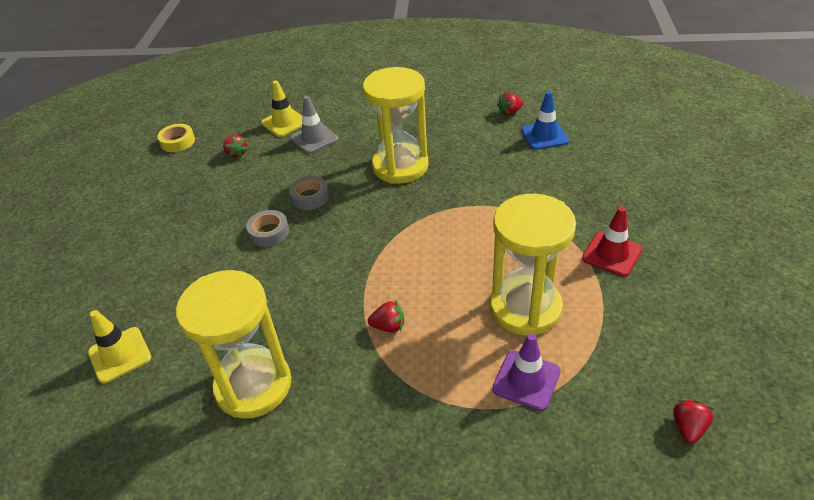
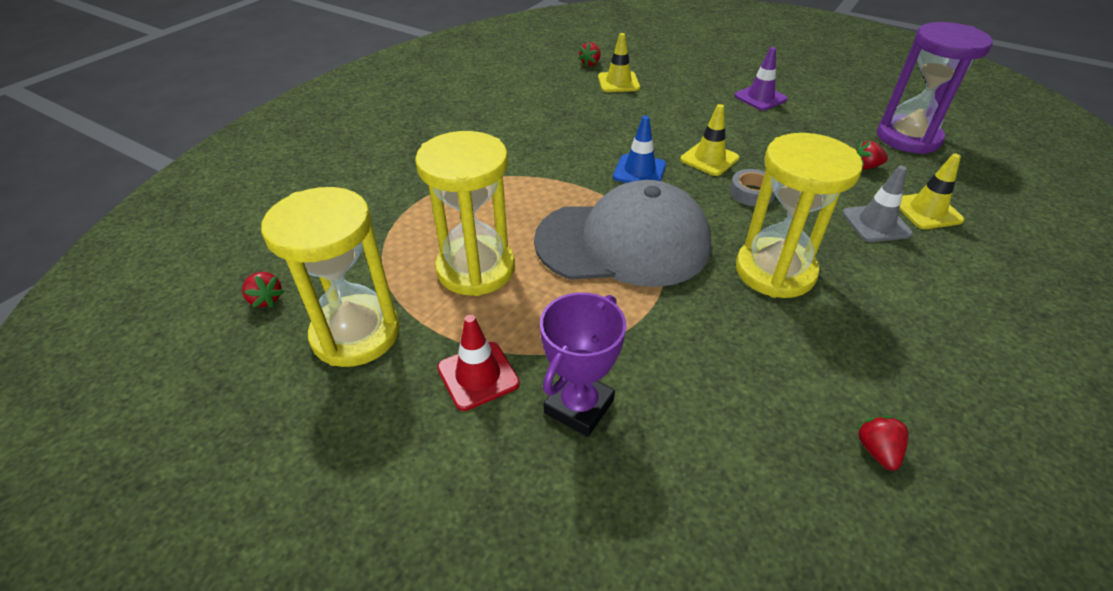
camera: 115 degrees right, 0 degrees up
yellow tape [157,124,195,152] -> purple hourglass [877,22,993,154]
yellow hourglass [176,270,291,419] -> yellow hourglass moved to [261,187,400,367]
grey tape [246,210,289,247] -> yellow traffic cone [680,104,739,176]
red strawberry [368,300,404,333] -> red strawberry moved to [578,42,601,67]
purple traffic cone [492,333,561,411] -> purple traffic cone moved to [734,47,788,110]
blue traffic cone [521,91,569,150] -> blue traffic cone moved to [613,116,666,183]
none -> grey cap [534,180,711,287]
none -> purple trophy [540,292,626,437]

